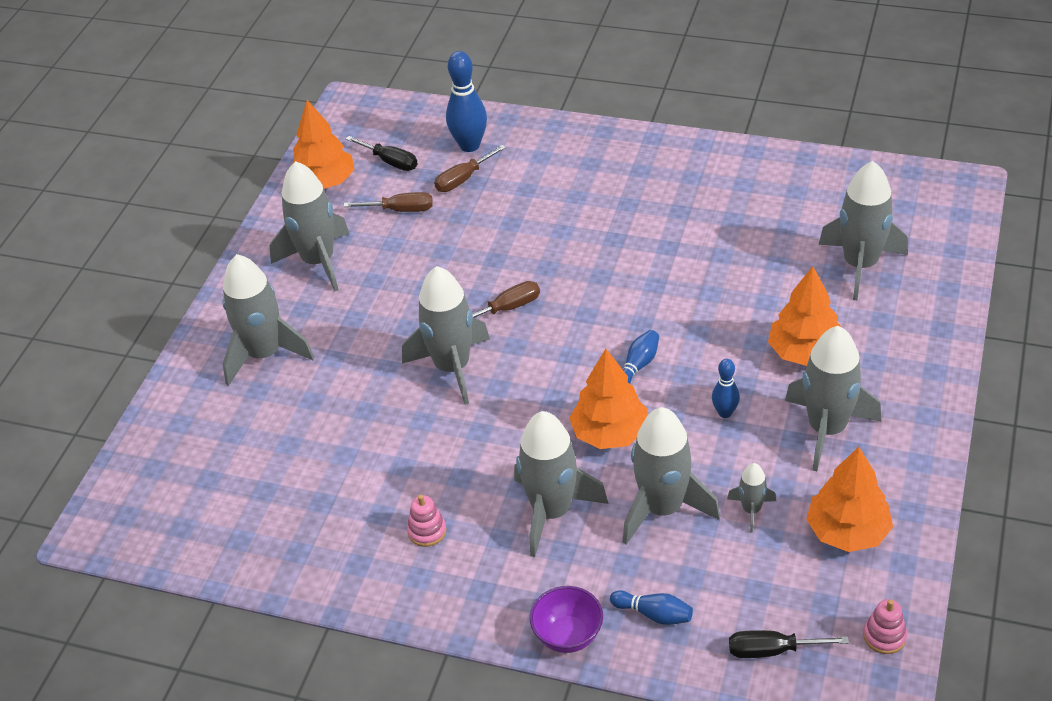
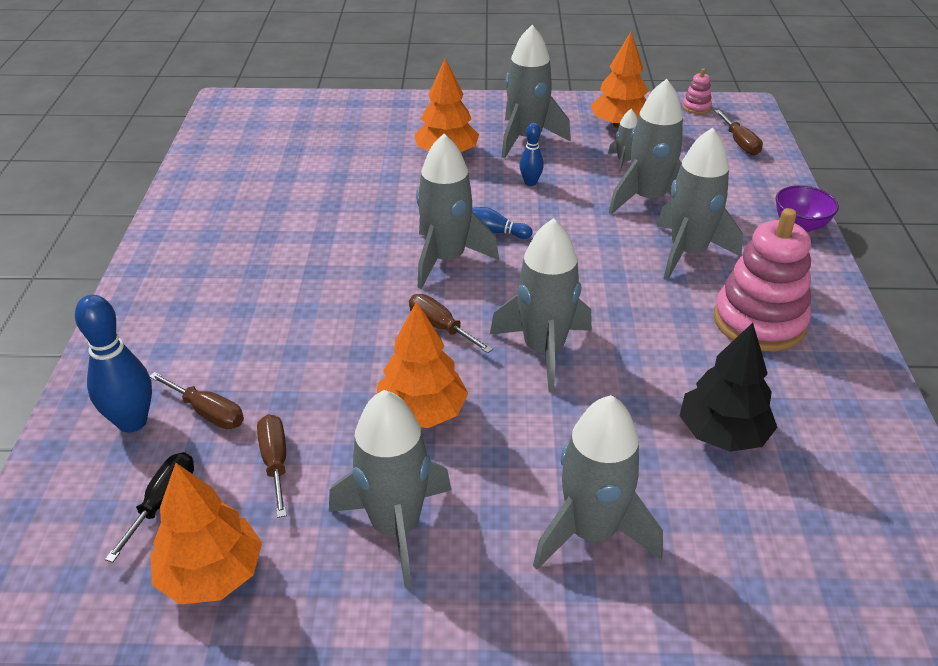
camera: 110 degrees left, 5 degrees down
pink stacking toy [407,495,447,547] -> pink stacking toy [714,208,811,351], size x2.34
orange tree [569,349,648,449] -> orange tree moved to [377,301,468,428]
blue bowling pin [610,590,693,625] -> none
black screwdriver [729,630,849,658] -> brown screwdriver [714,110,763,155]
grey rocket [819,161,908,300] -> grey rocket moved to [416,134,499,289]
none -> black tree [679,323,777,452]

